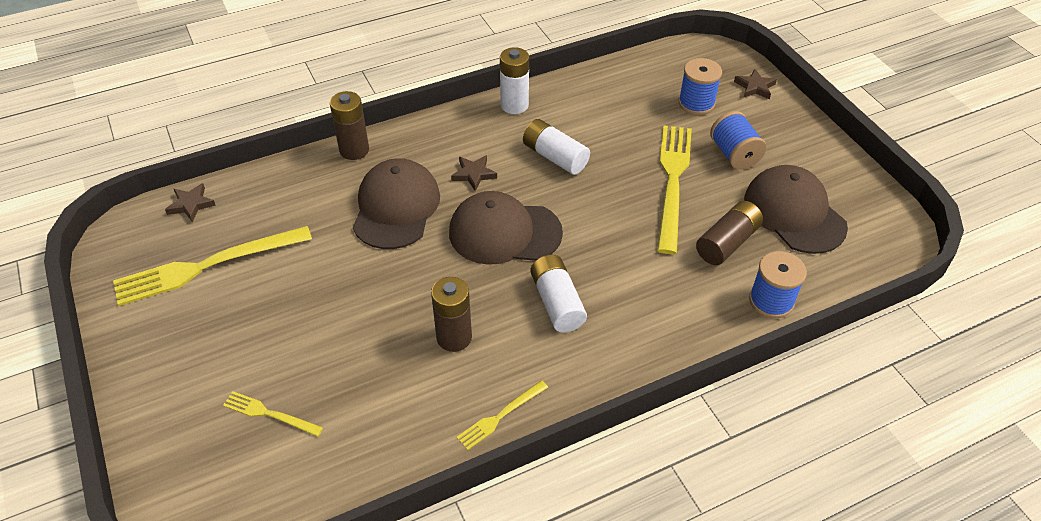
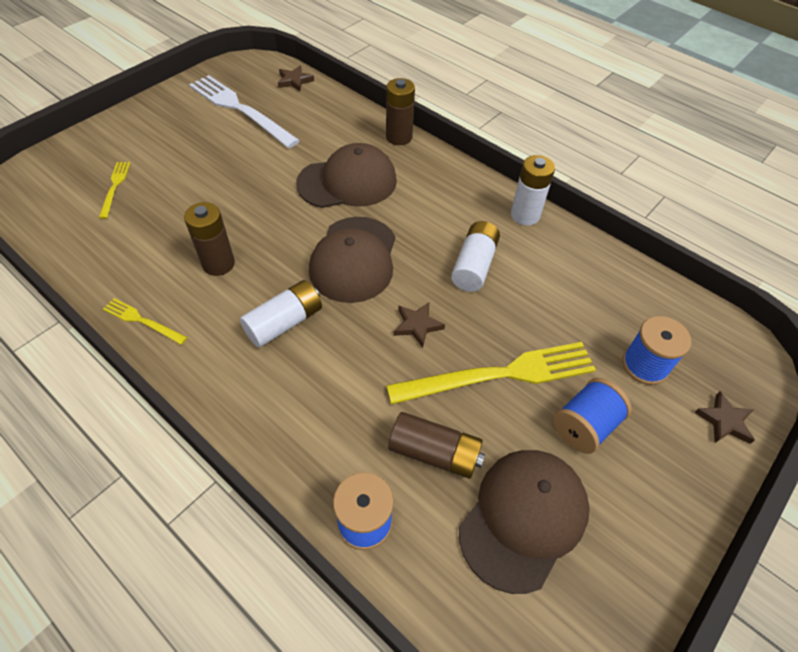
camera: 65 degrees right, 5 degrees up
yellow fork [113,226,312,306] -> white fork [189,75,300,148]
brown cap [449,191,563,265] -> brown cap turned 150 degrees counterclockwise [309,217,395,303]
brown star [451,155,497,191] -> brown star moved to [394,302,445,348]

